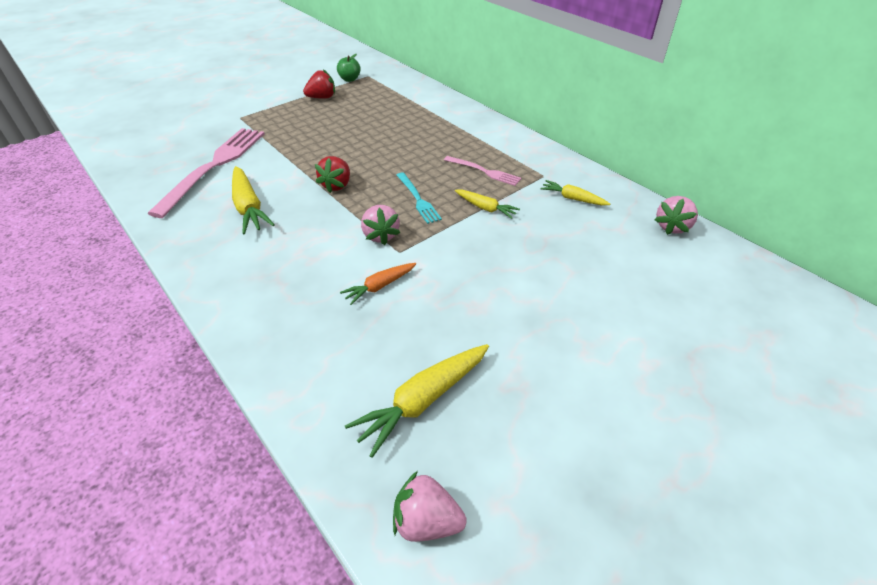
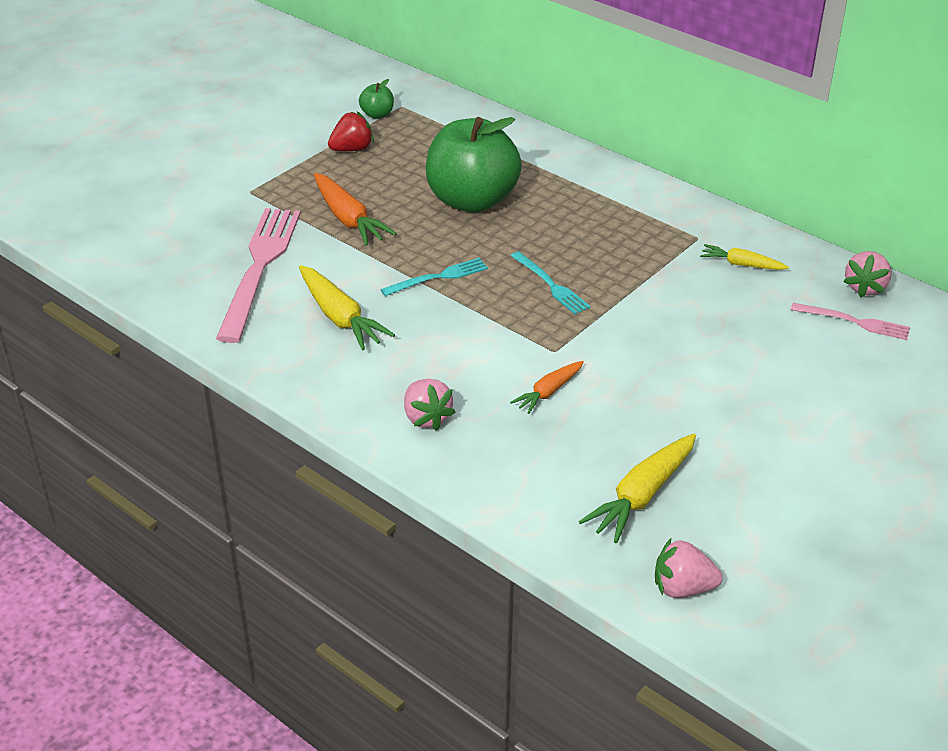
camera: 10 degrees left, 5 degrees down
red strawberry [315,156,350,193] -> turquoise fork [380,258,488,296]
pink strawberry [361,205,400,245] -> pink strawberry moved to [404,379,455,431]
pink fork [444,156,521,186] -> pink fork moved to [791,303,910,340]
yellow carrot [455,189,520,219] -> none
none -> orange carrot [314,173,397,246]
none -> green apple [426,117,522,213]

